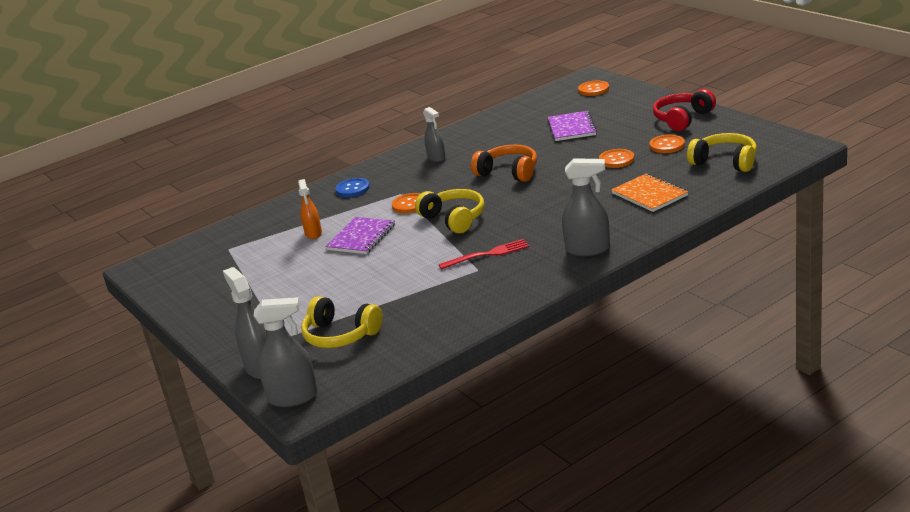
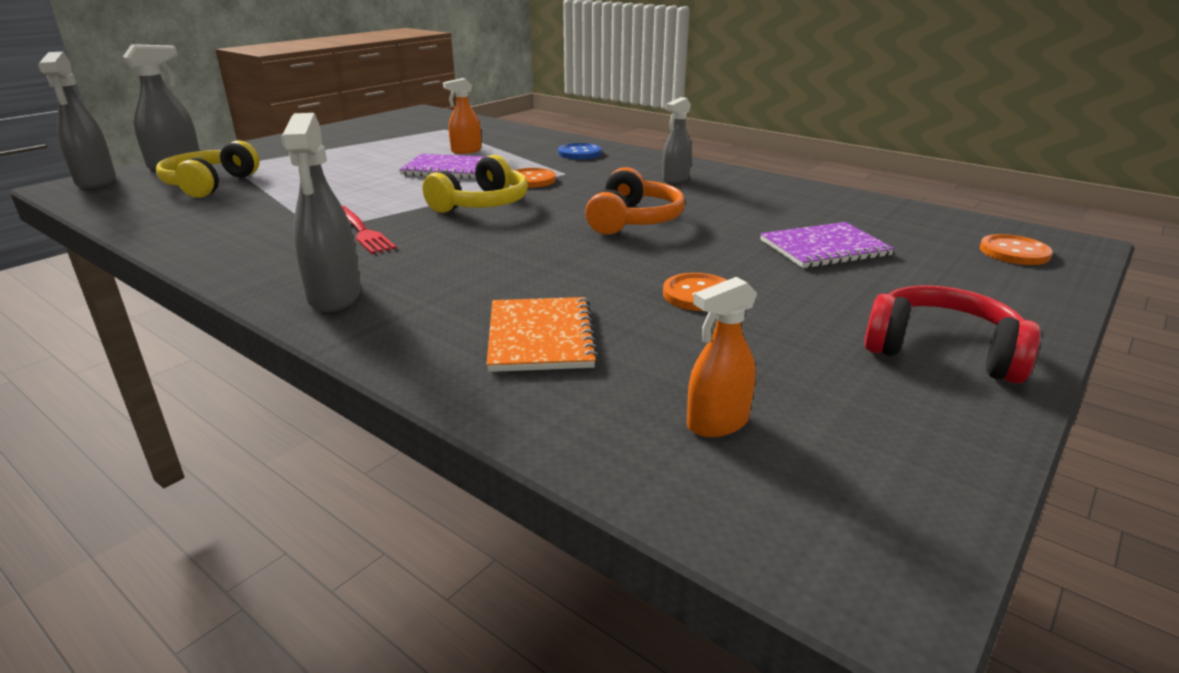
camera: 70 degrees right, 0 degrees up
orange notebook [611,174,688,212] -> orange notebook turned 45 degrees counterclockwise [487,297,598,372]
orange button [650,135,685,153] -> none
yellow headphones [687,133,757,172] -> orange spray bottle [687,277,758,437]

